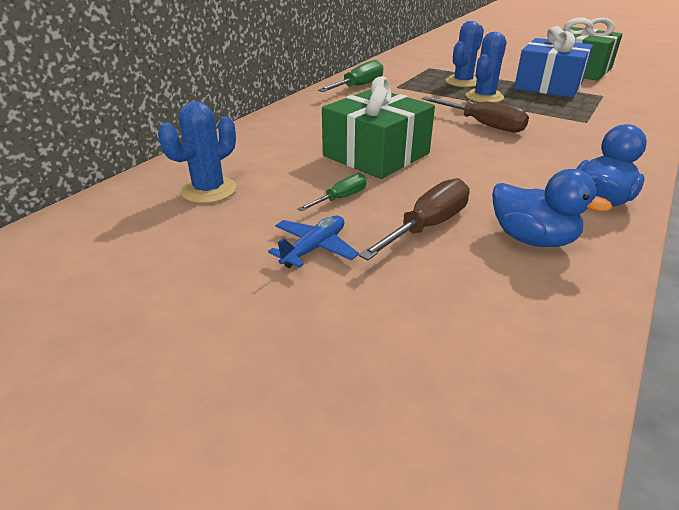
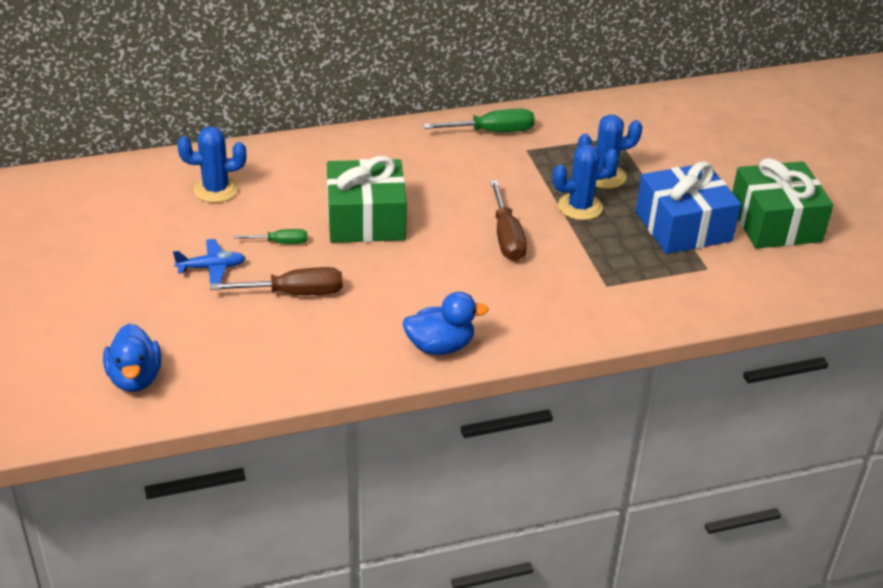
camera: 40 degrees right, 5 degrees up
blue duck [492,169,612,247] -> blue duck moved to [103,324,161,392]

